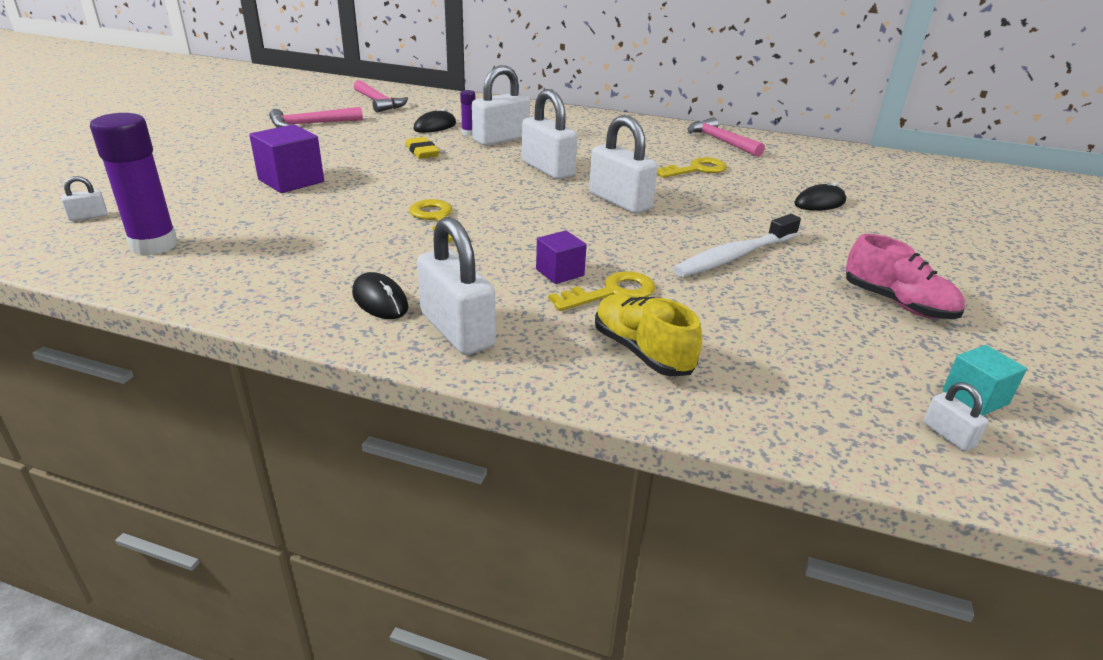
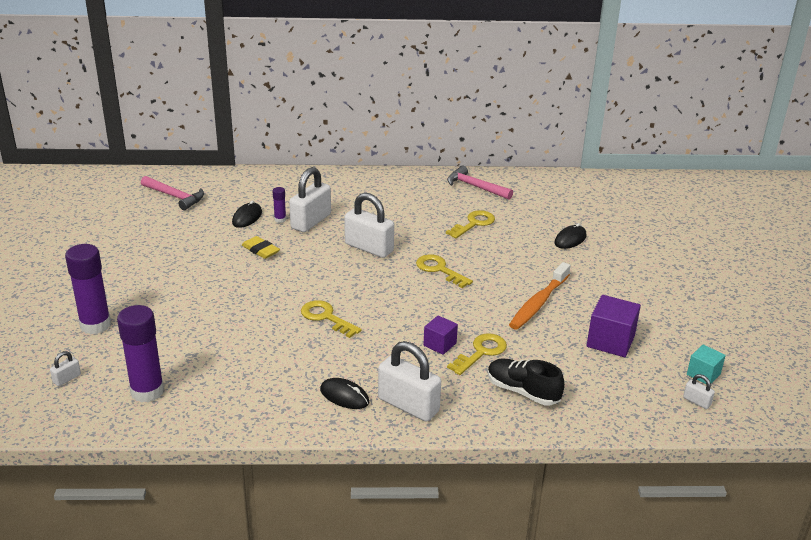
camera: 20 degrees left, 0 degrees up
purple cube [249,124,324,193] -> purple cube moved to [587,295,641,357]
pink hammer [269,107,363,128] -> none
white padlock [589,115,658,214] -> yellow key [416,254,473,288]
yellow shoe [595,294,702,376] -> black shoe [488,358,565,405]
white toothbrush [673,214,801,277] -> orange toothbrush [509,262,570,330]
pink shoe [846,234,965,319] -> none
none -> purple glue stick [65,244,111,334]

